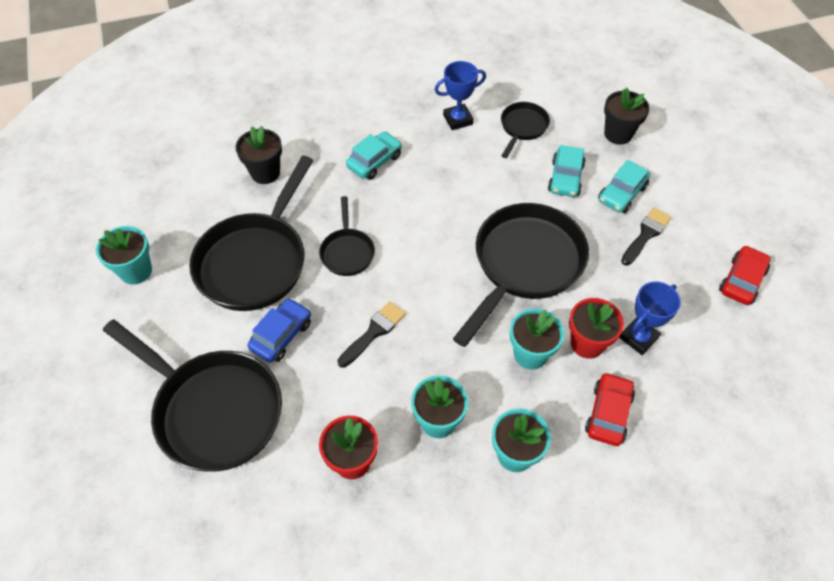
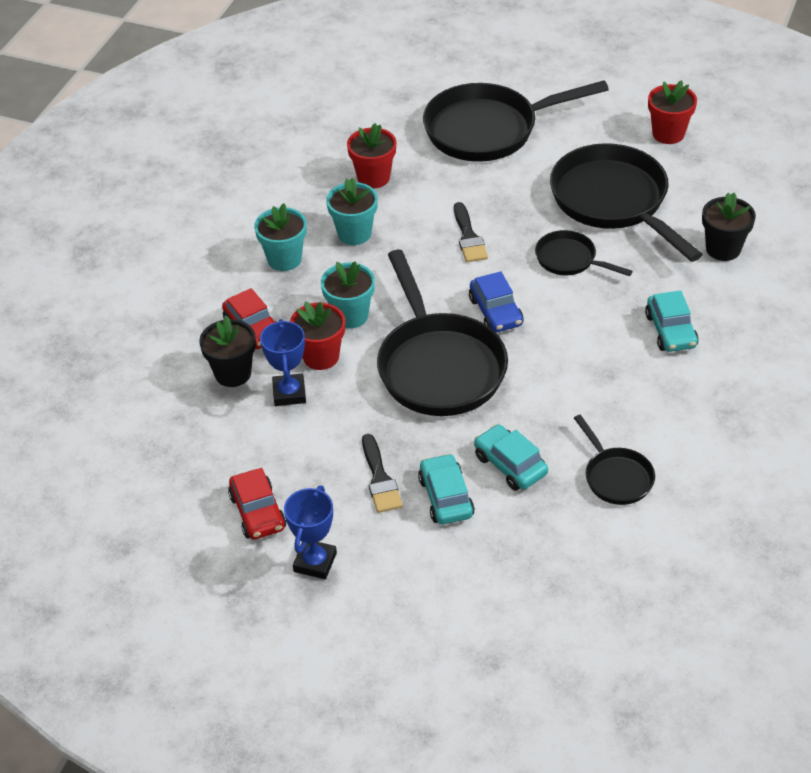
camera: 130 degrees right, 10 degrees down
turquoise flower pot [96,226,152,285] -> red flower pot [648,80,697,144]
blue car [247,298,311,362] -> blue car moved to [469,271,524,333]
blue trophy [434,61,486,130] -> blue trophy moved to [284,486,337,579]
black flower pot [604,87,650,145] -> black flower pot moved to [199,316,256,387]

